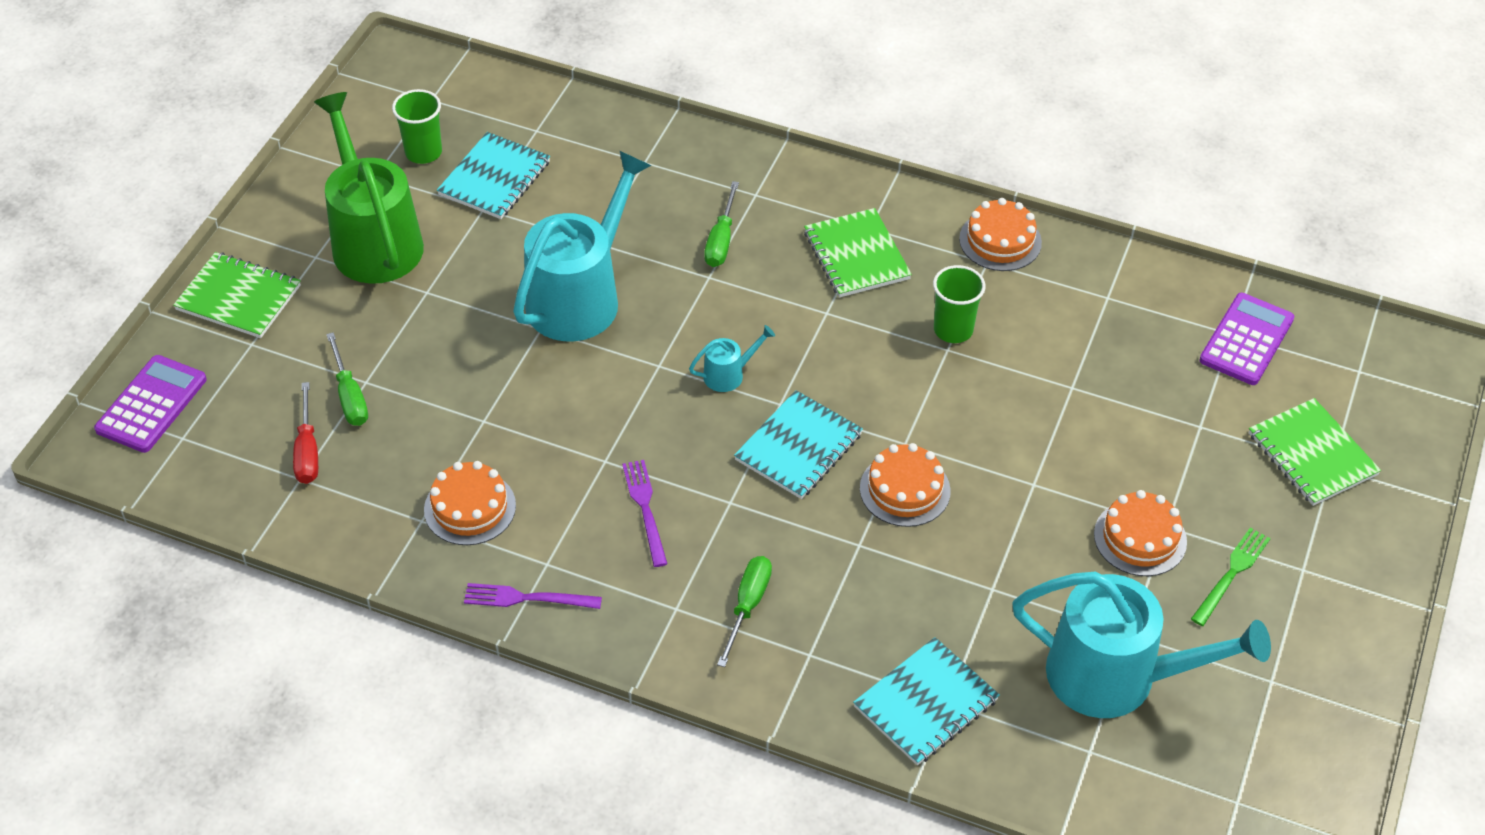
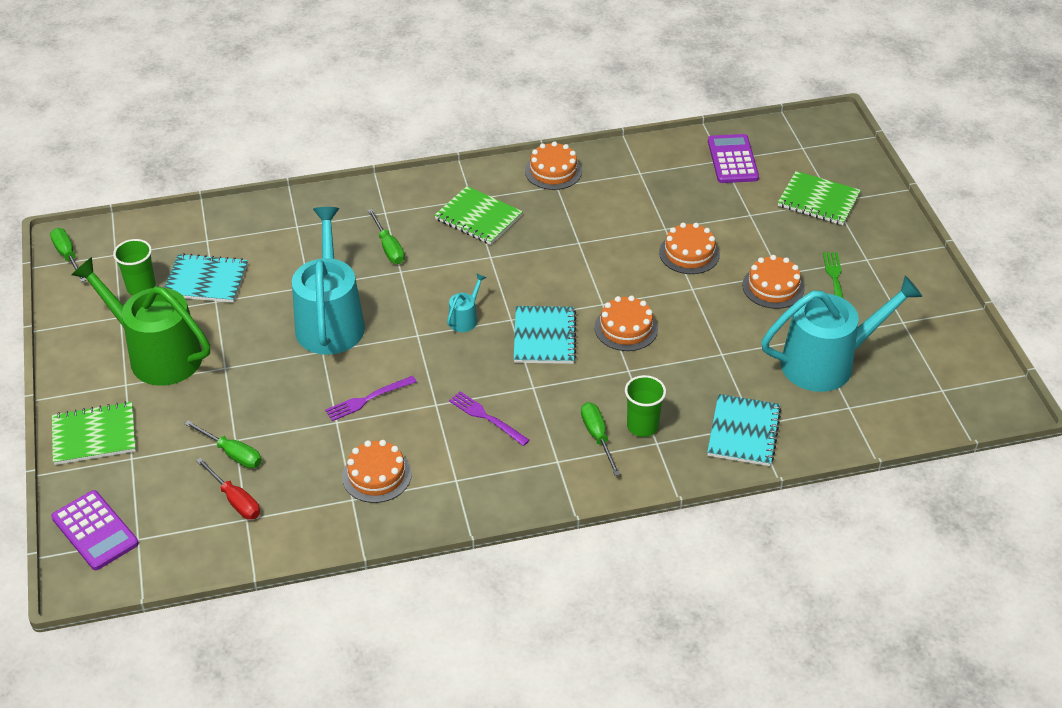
camera: 35 degrees left, 5 degrees down
purple calculator [94,355,207,453] -> purple calculator turned 150 degrees clockwise [51,490,139,570]
turquoise notebook [437,132,550,219] -> turquoise notebook turned 75 degrees counterclockwise [164,253,248,303]
purple fork [464,583,602,609] -> purple fork moved to [325,376,417,421]
green cup [933,265,986,343] -> green cup moved to [625,375,666,437]
none -> green screwdriver [50,228,86,282]
none -> orange cake [659,223,720,274]

